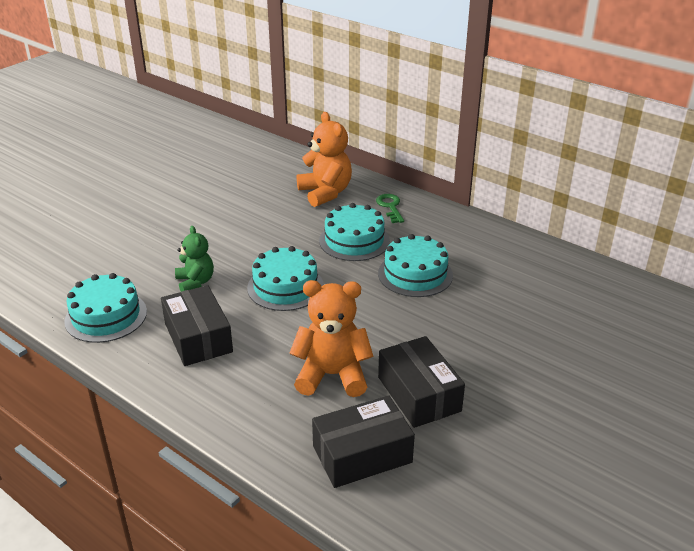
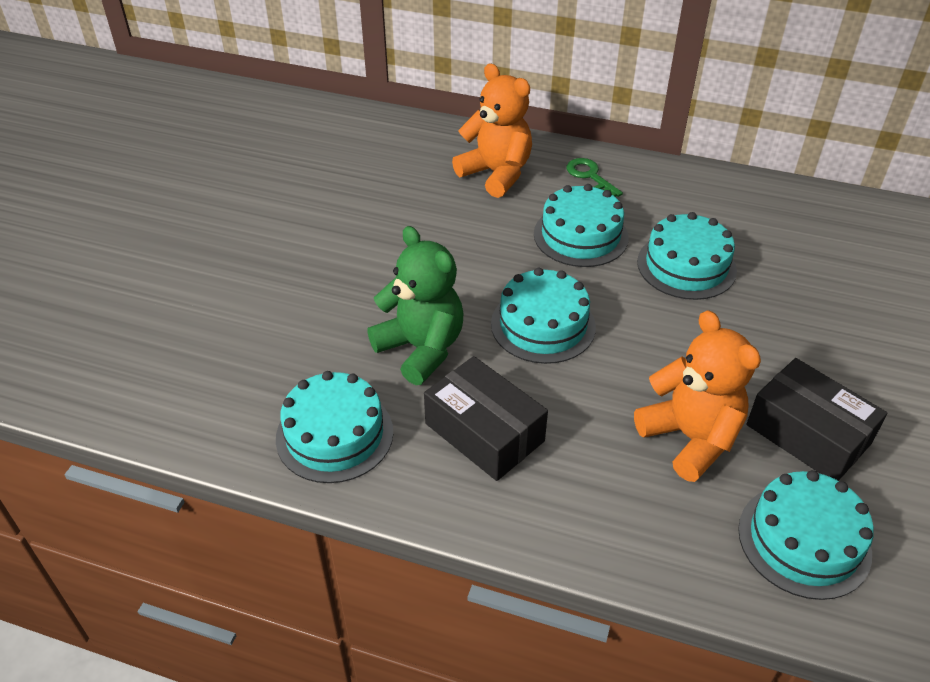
camera: 20 degrees left, 10 degrees up
green teddy bear [175,226,214,292] -> green teddy bear [367,226,463,385], size x1.59
orange teddy bear [289,280,374,397] -> orange teddy bear turned 75 degrees clockwise [634,310,761,482]
black box [312,395,415,488] -> turquoise cake [738,470,874,600]

